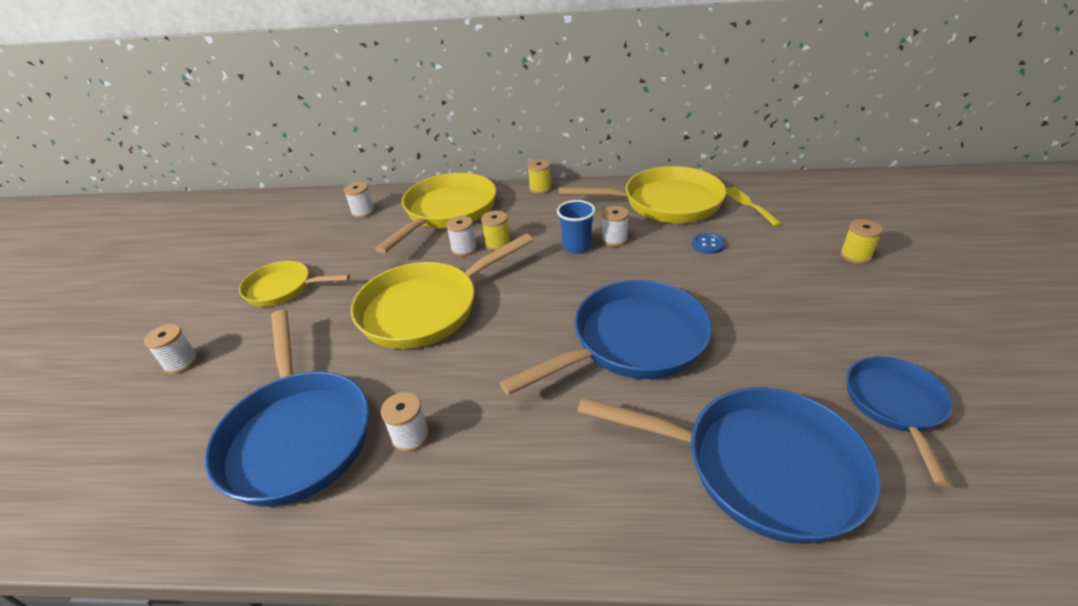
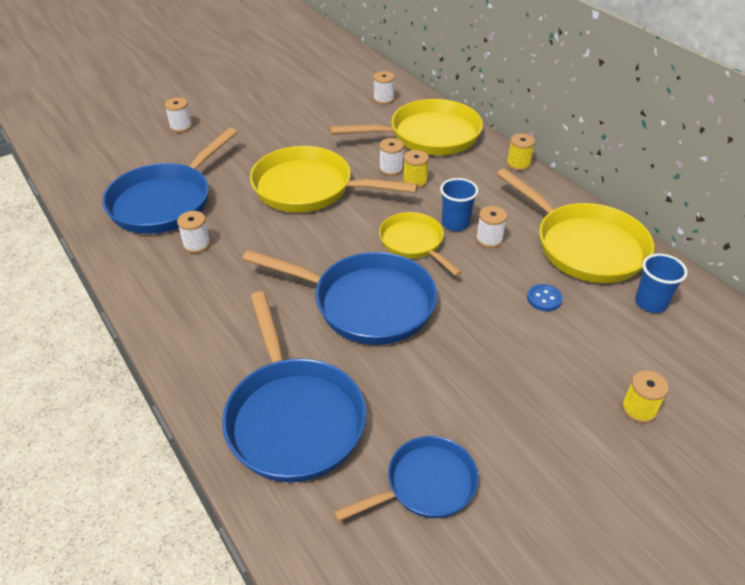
camera: 50 degrees right, 5 degrees up
yellow pan [239,261,350,306] -> yellow pan moved to [379,212,462,276]
yellow fork [726,186,782,226] -> blue cup [635,254,688,313]

